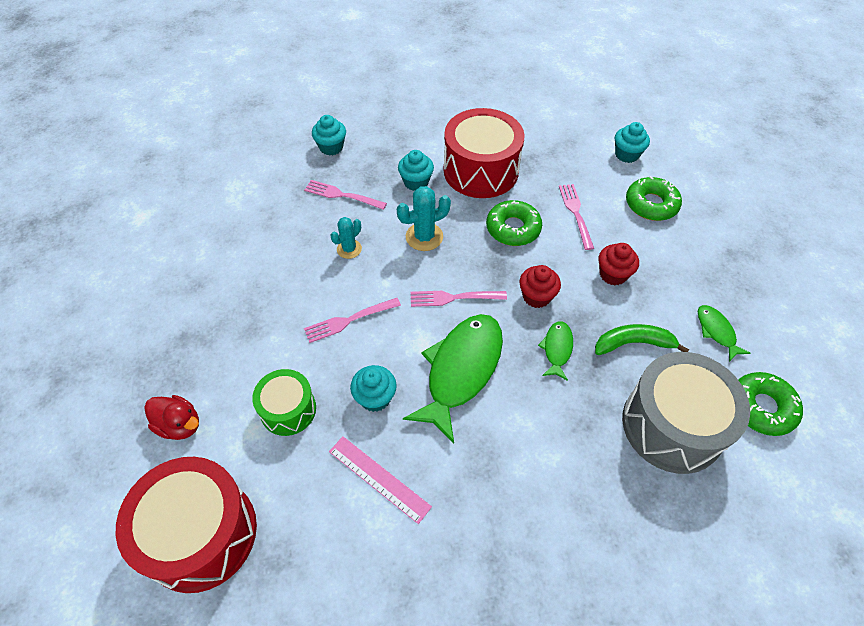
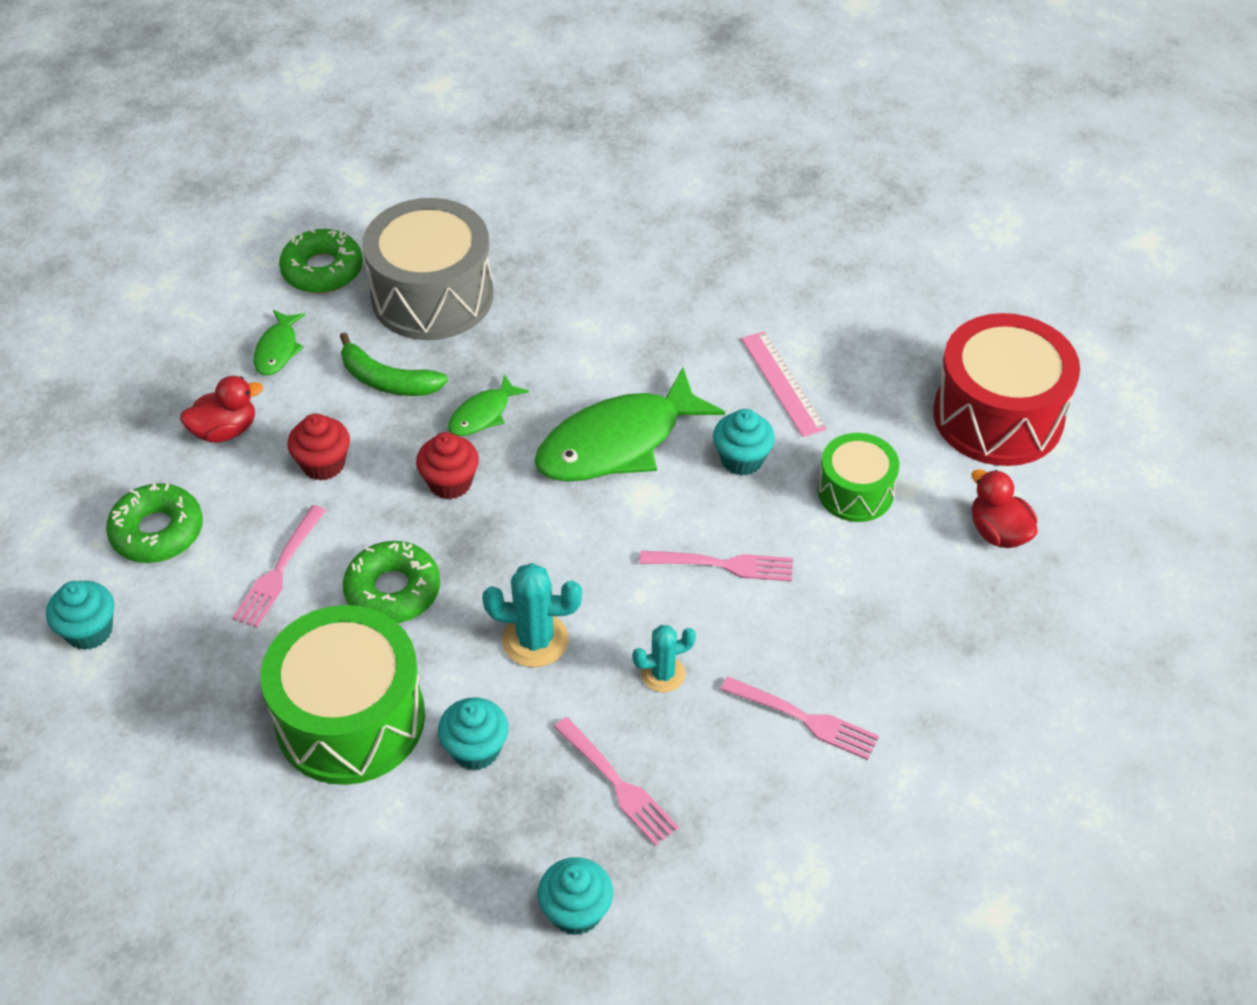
camera: 150 degrees left, 5 degrees down
pink fork [411,291,507,307] -> pink fork moved to [720,676,879,760]
red drum [444,108,525,198] -> green drum [261,605,425,785]
none -> red duck [180,376,263,443]

